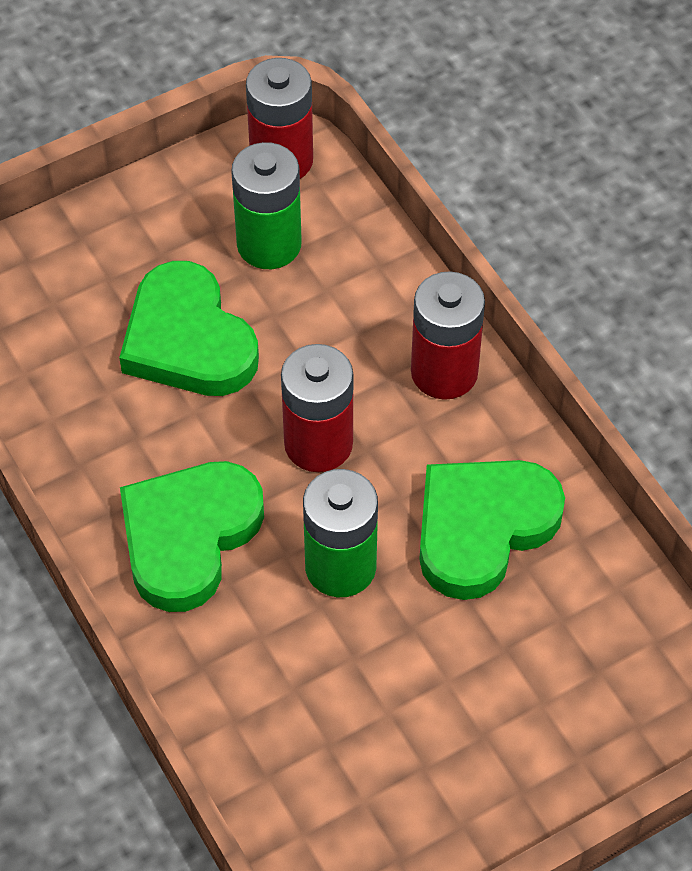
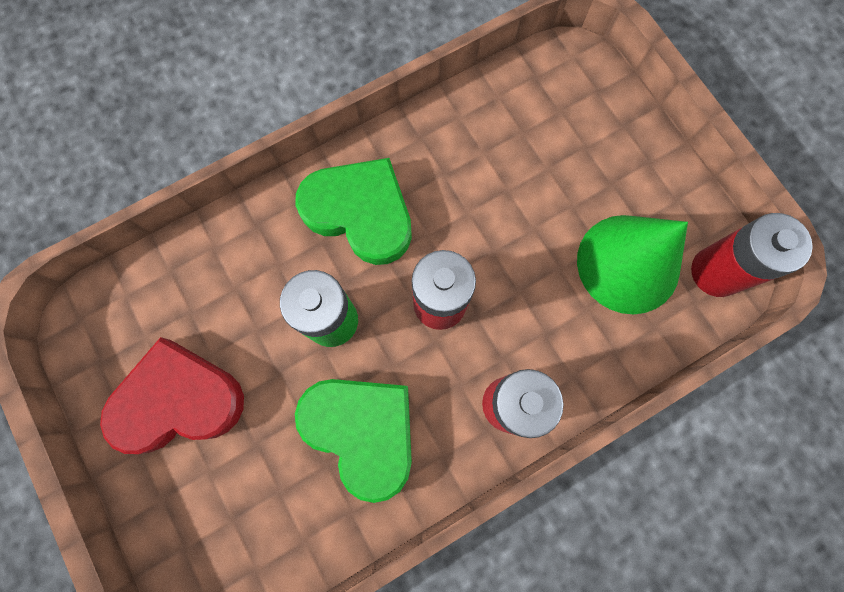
camera: 90 degrees right, 20 degrees up
green heart [119,261,259,396] -> none
green battery [231,142,302,269] -> green cone [577,215,688,314]
none -> red heart [100,337,244,454]

